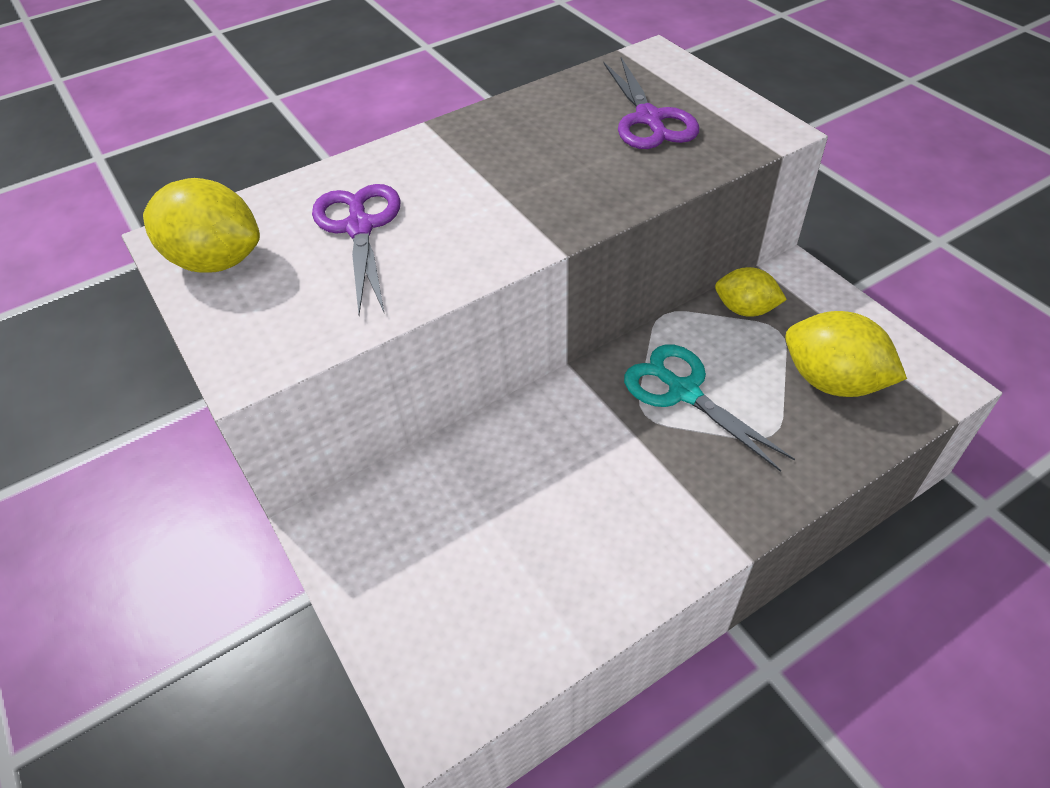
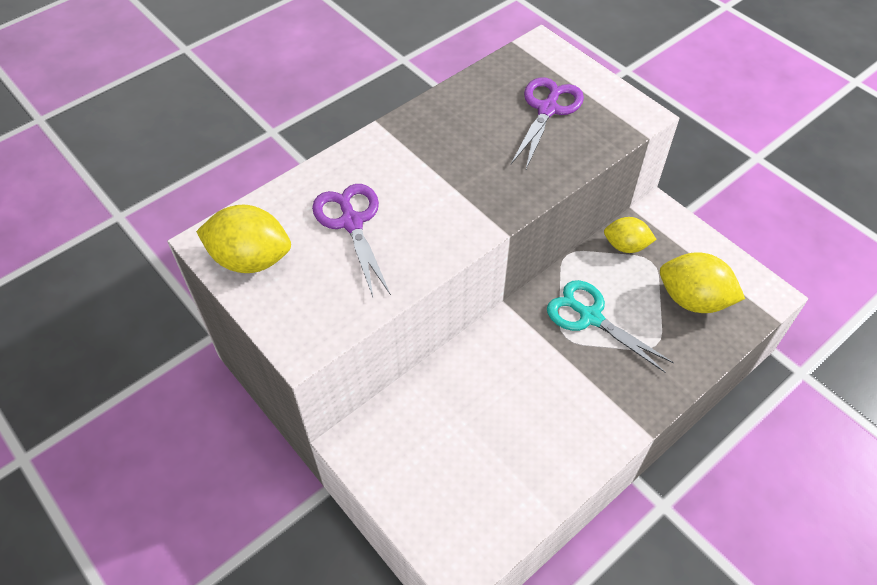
camera: 10 degrees left, 5 degrees up
purple scissors [603,58,699,149] -> purple scissors turned 135 degrees counterclockwise [511,77,584,169]

